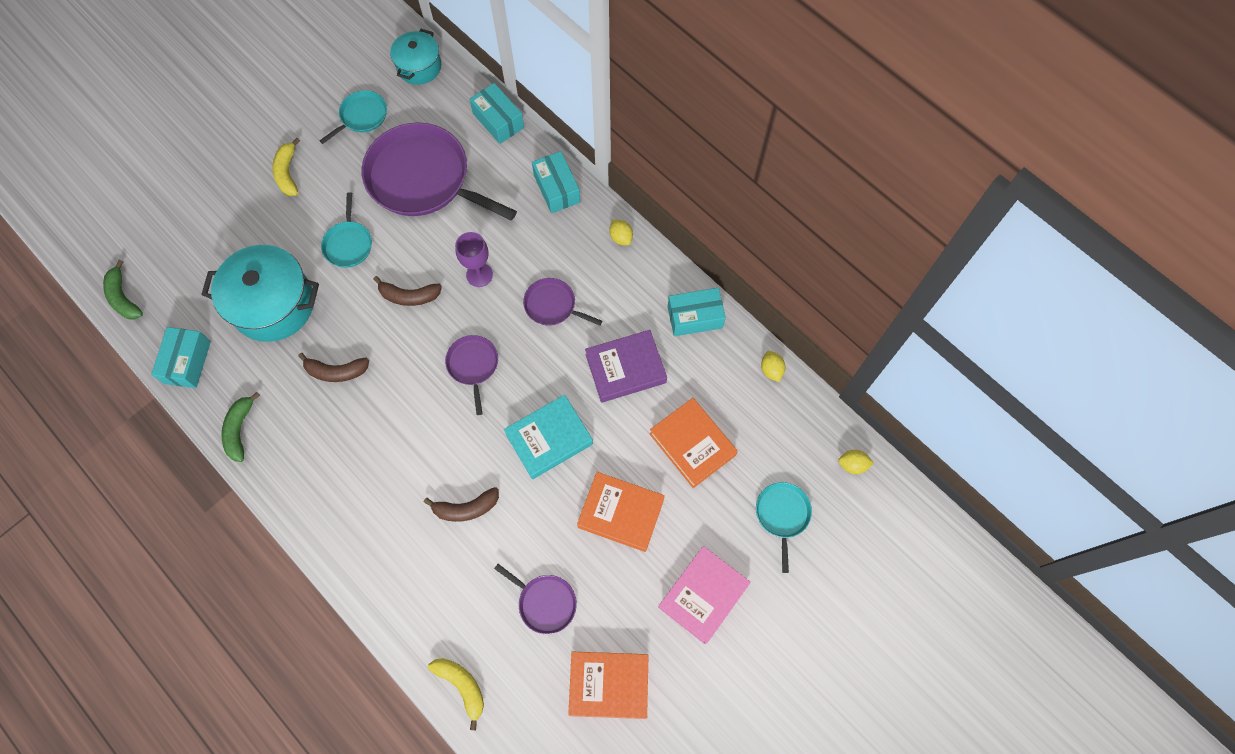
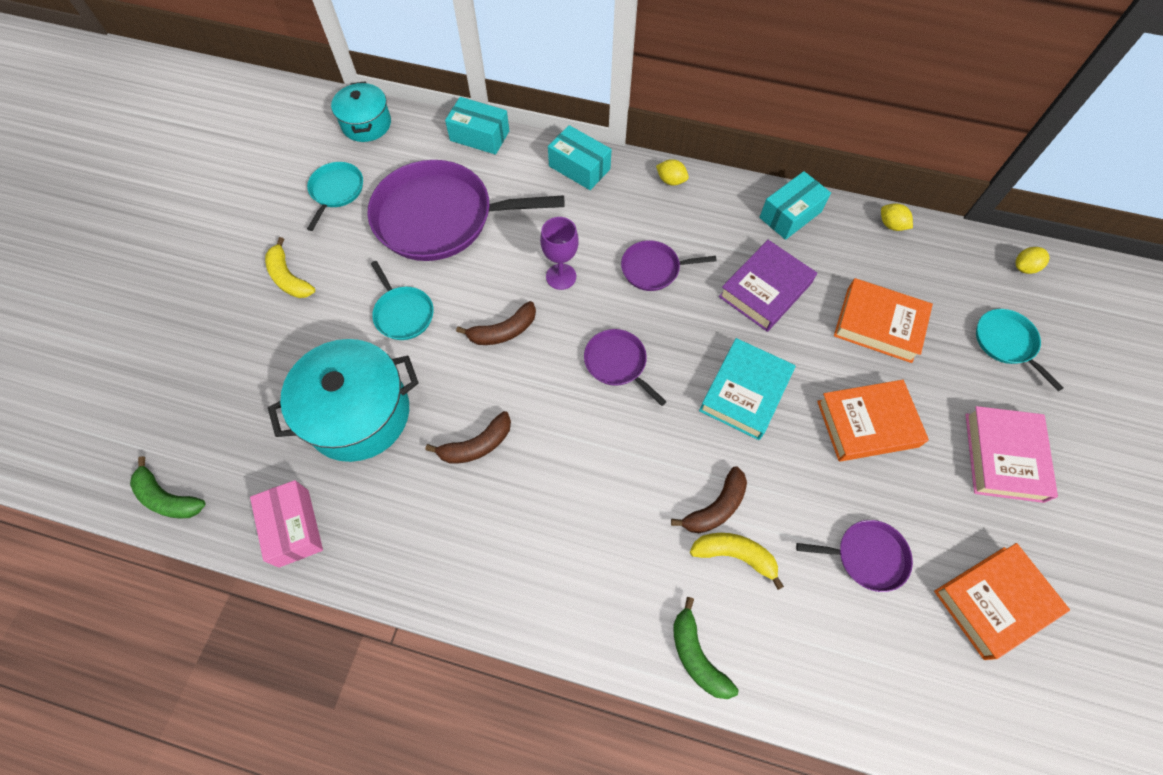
camera: 30 degrees left, 5 degrees down
turquoise box [151,327,211,388] -> pink box [250,480,323,568]
green banana [221,392,260,462] -> green banana moved to [673,597,738,699]
yellow banana [428,658,484,730] -> yellow banana moved to [690,533,784,590]

